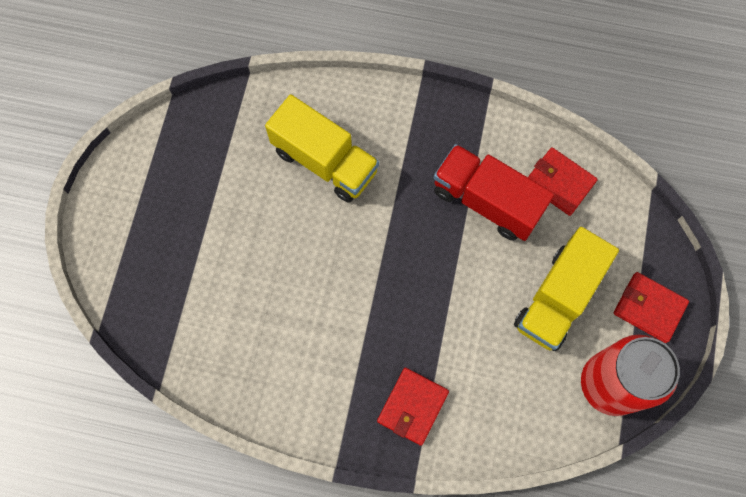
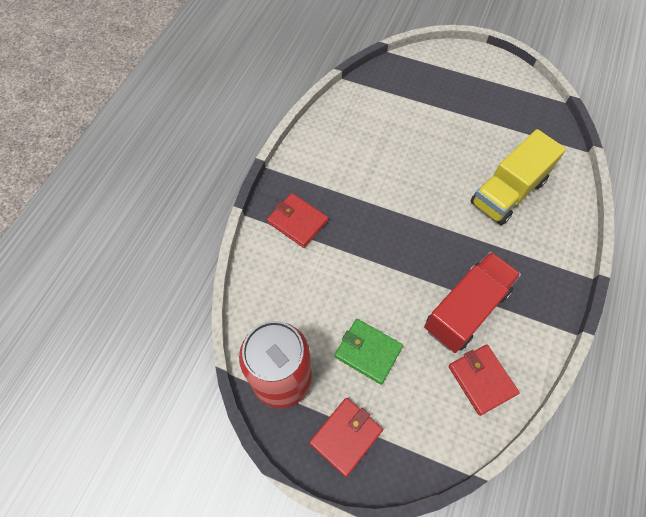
camera: 100 degrees right, 10 degrees down
yellow truck [514,227,619,351] -> green wallet [334,319,403,385]
red wallet [528,147,598,216] -> red wallet turned 75 degrees counterclockwise [449,345,520,416]

